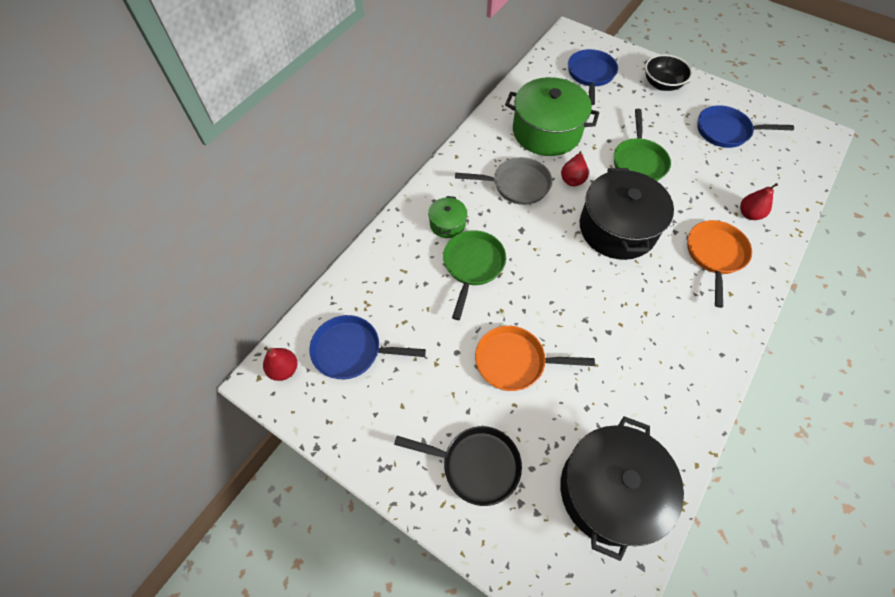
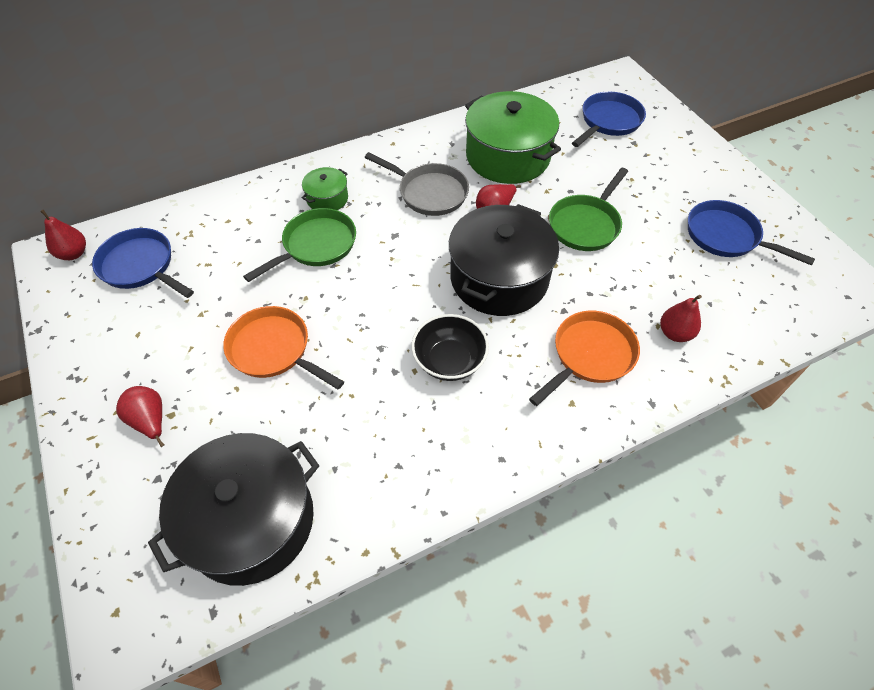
camera: 30 degrees right, 5 degrees down
black pan [394,426,522,506] -> red pear [116,386,164,447]
black bowl [645,54,692,91] -> black bowl moved to [411,314,489,381]

